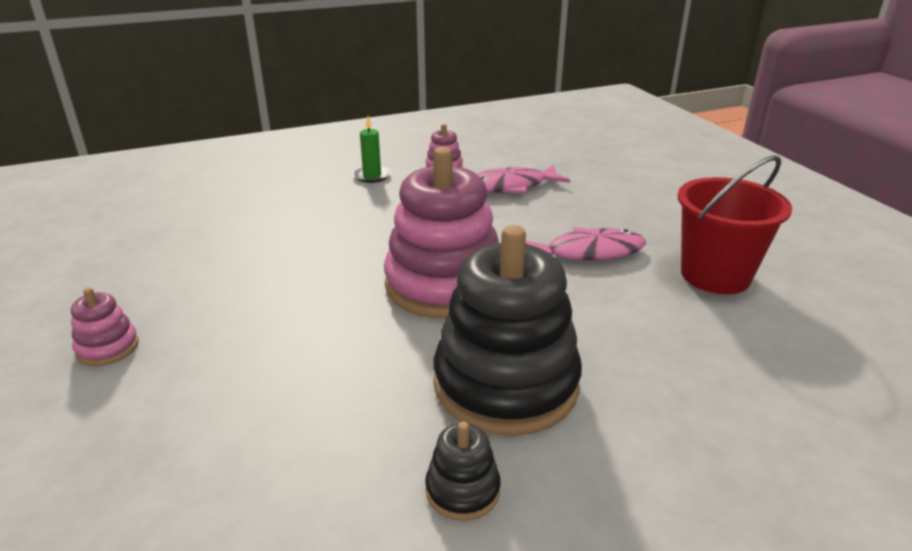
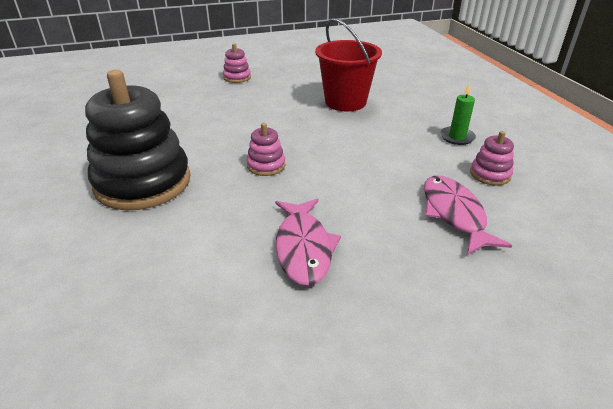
camera: 95 degrees right, 5 degrees up
pink stacking toy [384,147,499,318] -> pink stacking toy [247,123,285,176], size x0.43
black stacking toy [425,421,501,521] -> none
red bucket [678,155,792,294] -> red bucket moved to [315,18,382,111]

